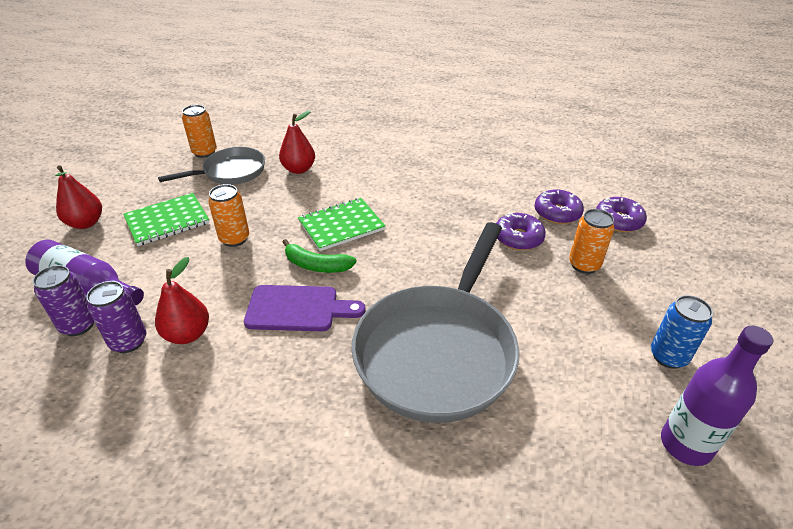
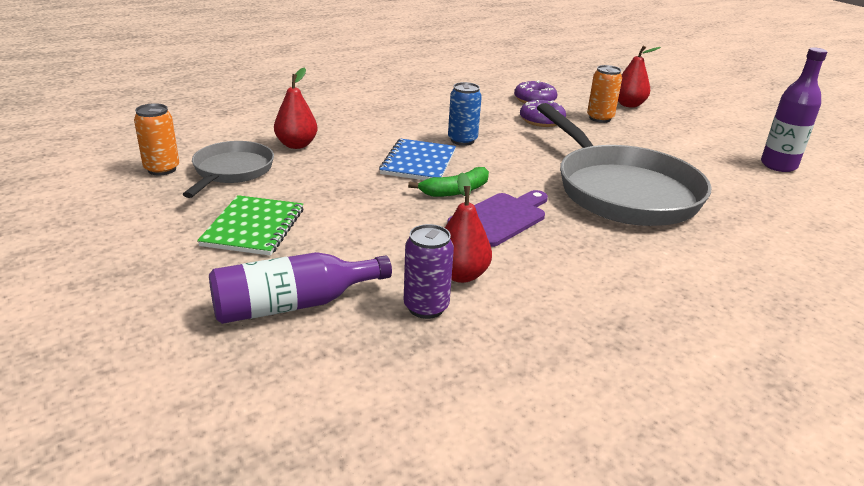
camera: 50 degrees left, 10 degrees down
purple can [33,265,94,336] -> none
red pear [55,165,102,229] -> red pear moved to [618,46,661,108]
orange can [208,184,249,247] -> none
green notebook [298,198,385,251] -> blue notebook [379,139,456,180]
purple donut [596,197,647,232] -> none
blue can [651,295,713,369] -> blue can moved to [448,82,482,146]

